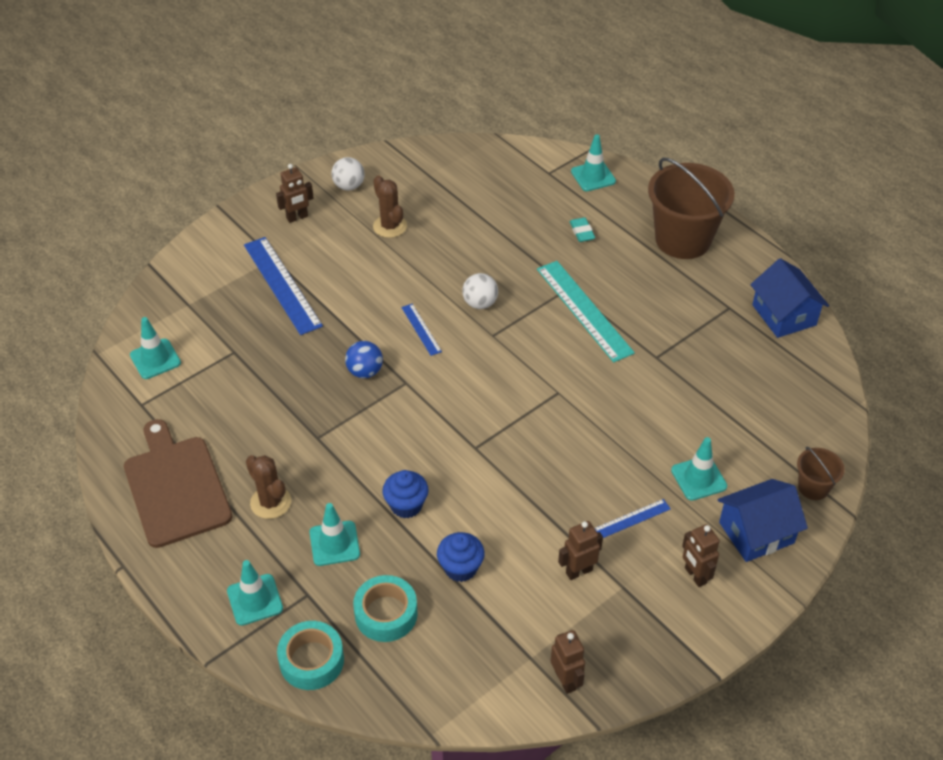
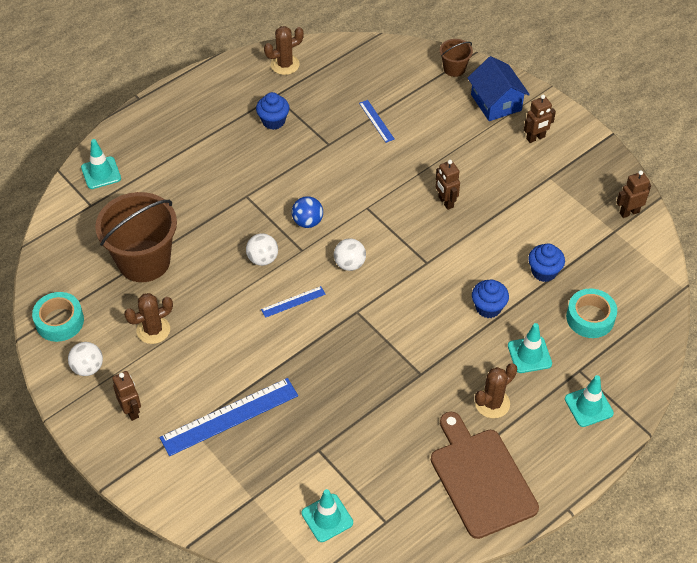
camera: 90 degrees left, 5 degrees up
brown cutting board [124,419,232,548] -> brown cutting board turned 90 degrees clockwise [431,412,539,539]
turquoise tape [277,621,344,690] -> turquoise tape moved to [32,292,84,342]
blue ball [345,341,383,378] -> blue ball moved to [292,196,323,228]
turquoise ruler [537,261,635,363] -> none
brown robot [558,521,603,580] -> brown robot moved to [436,160,460,210]
turquoise eraser [570,217,595,242] -> none
blue ruler [595,499,671,538] -> blue ruler moved to [359,100,395,143]
brown bucket [648,157,735,259] -> brown bucket moved to [95,192,177,282]
turquoise traffic cone [671,437,727,501] -> none
blue house [750,258,829,338] -> brown cactus [264,26,304,75]
none -> blue cupcake [256,92,290,130]
none -> white ball [334,238,366,271]

